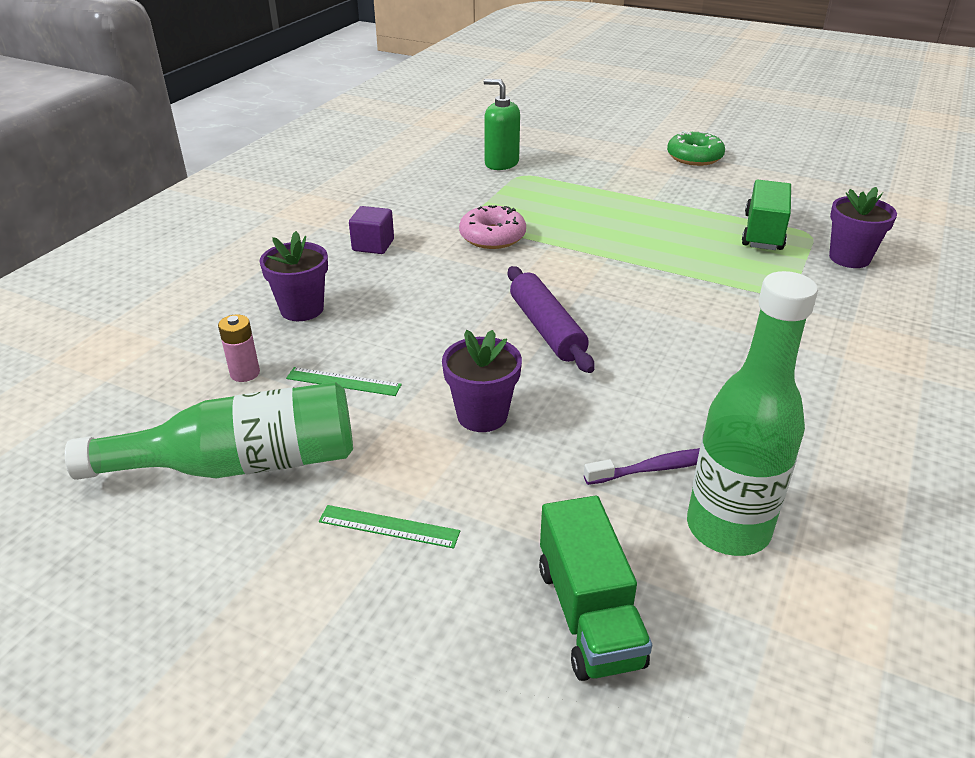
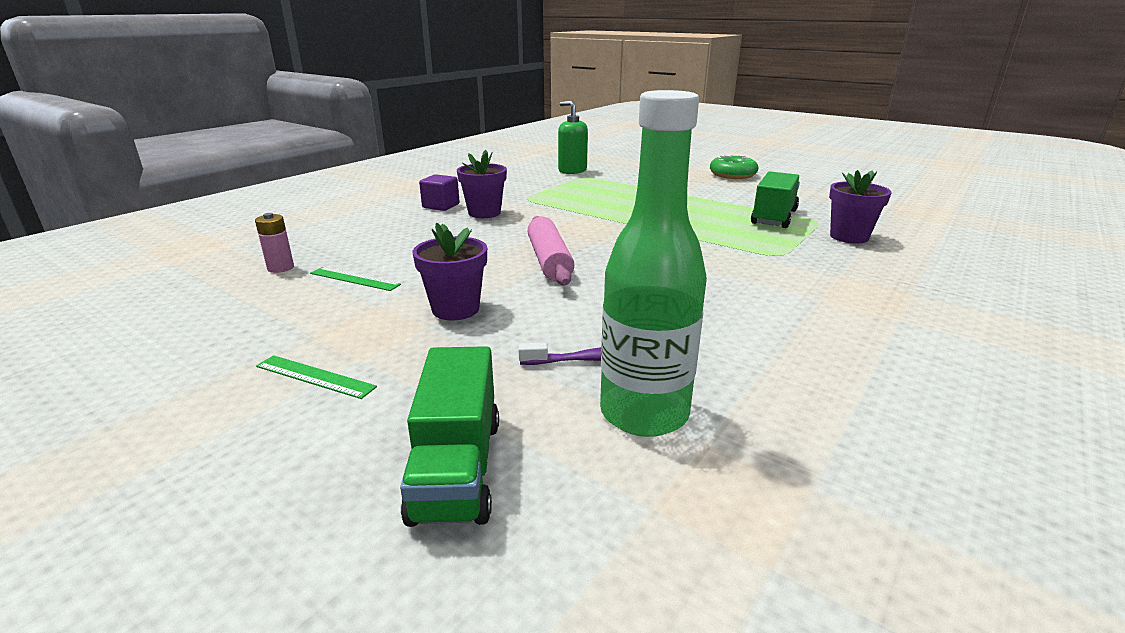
camera: 10 degrees right, 10 degrees down
green bottle [65,382,353,480] -> none
purple flower pot [259,231,328,321] -> purple flower pot moved to [457,150,507,218]
pink donut [459,205,526,249] -> none
purple rolling pin [508,266,594,373] -> pink rolling pin [527,216,574,286]

